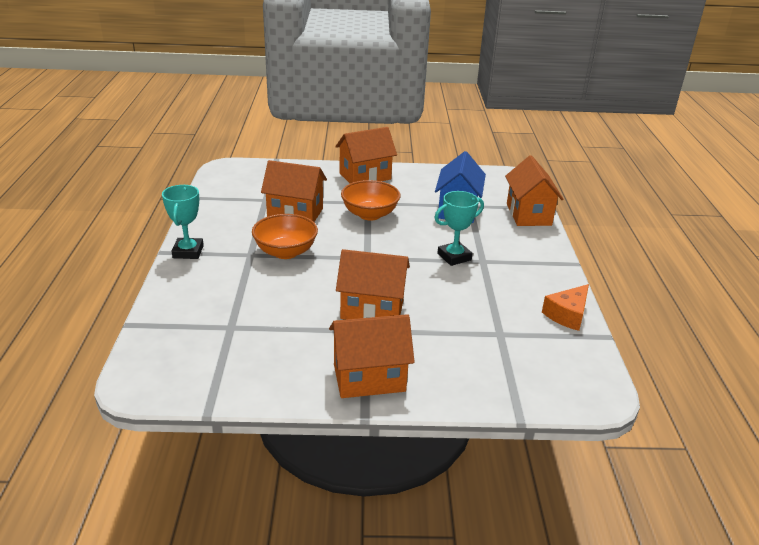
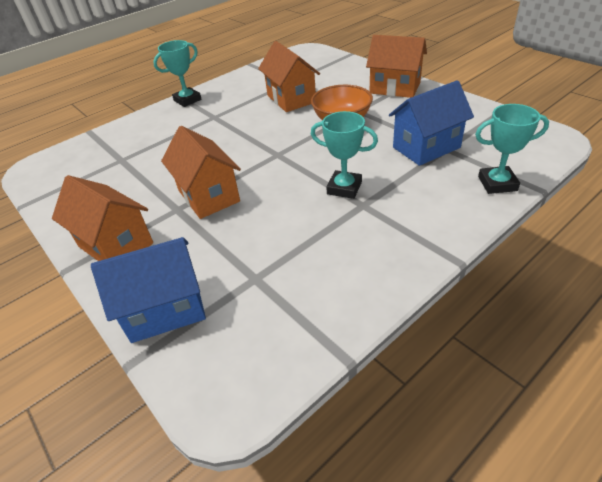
camera: 55 degrees right, 10 degrees up
orange bowl [252,214,318,259] -> none
orange house [505,155,564,226] -> turquoise trophy [475,104,549,194]
orange cheese [542,284,589,331] -> none
none -> blue house [91,237,206,343]

